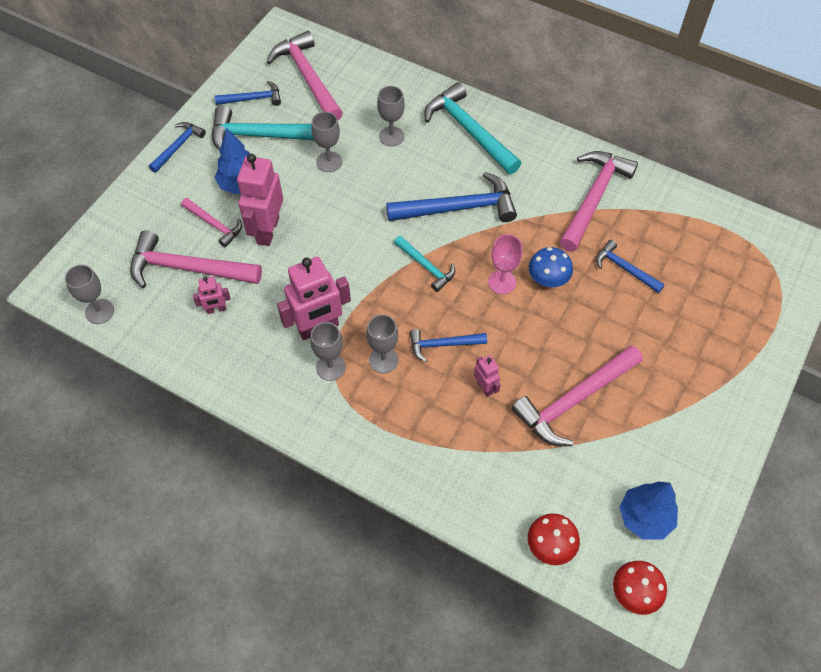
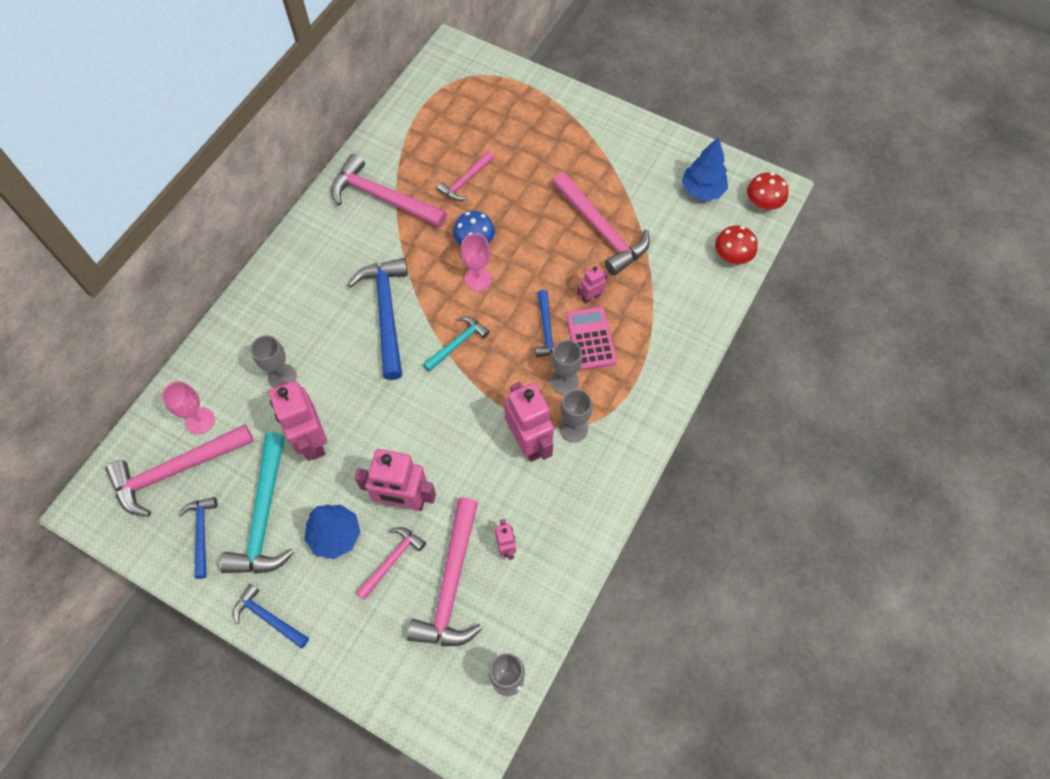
camera: 90 degrees left, 5 degrees up
grey goblet [311,112,342,172] -> pink robot [269,381,327,461]
turquoise hammer [424,82,521,174] -> none
blue hammer [596,240,665,293] -> pink hammer [437,151,494,201]
none -> pink goblet [162,381,215,435]
none -> pink calculator [566,307,617,370]

